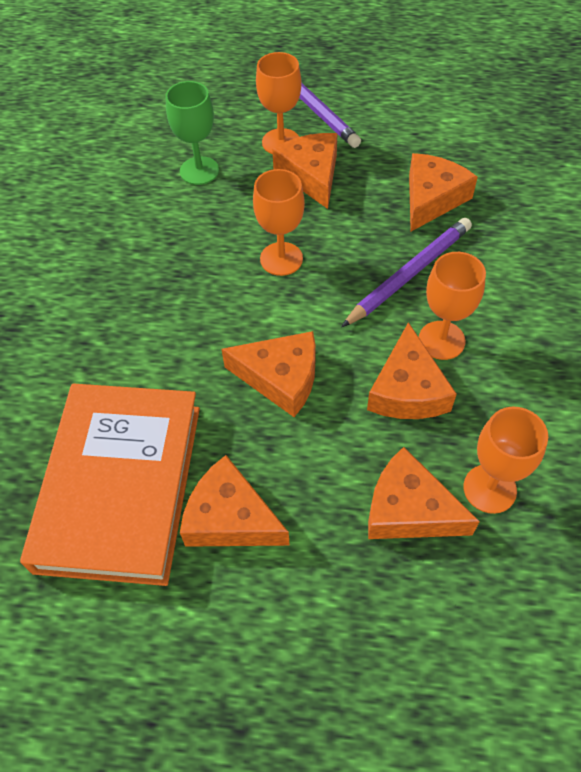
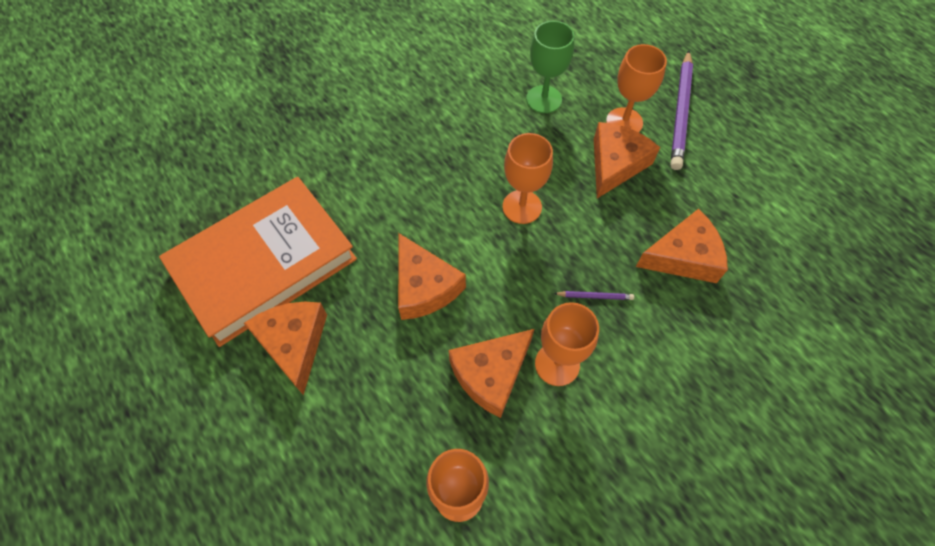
camera: 45 degrees right, 5 degrees up
purple pencil [341,218,472,327] -> purple pencil [554,291,634,300], size x0.43
orange cheese [368,447,480,539] -> none

